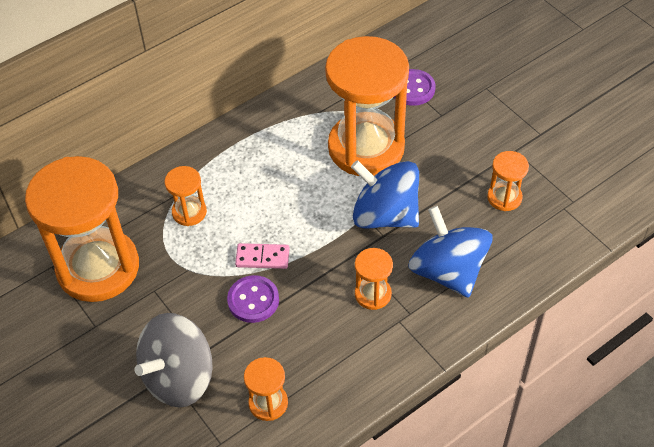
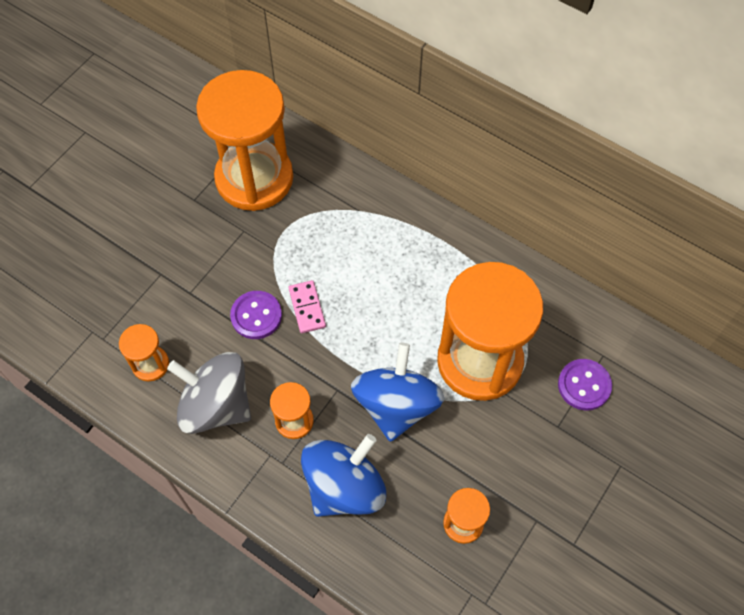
camera: 70 degrees right, 10 degrees up
grey spinning top [134,313,213,407] -> grey spinning top moved to [167,352,251,434]
orange hourglass [165,166,207,226] -> none

